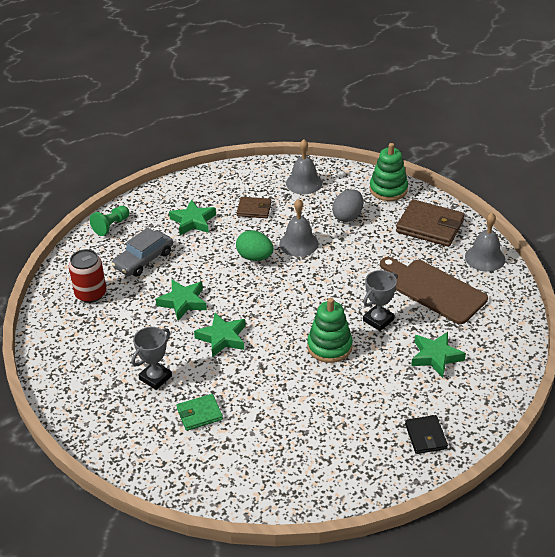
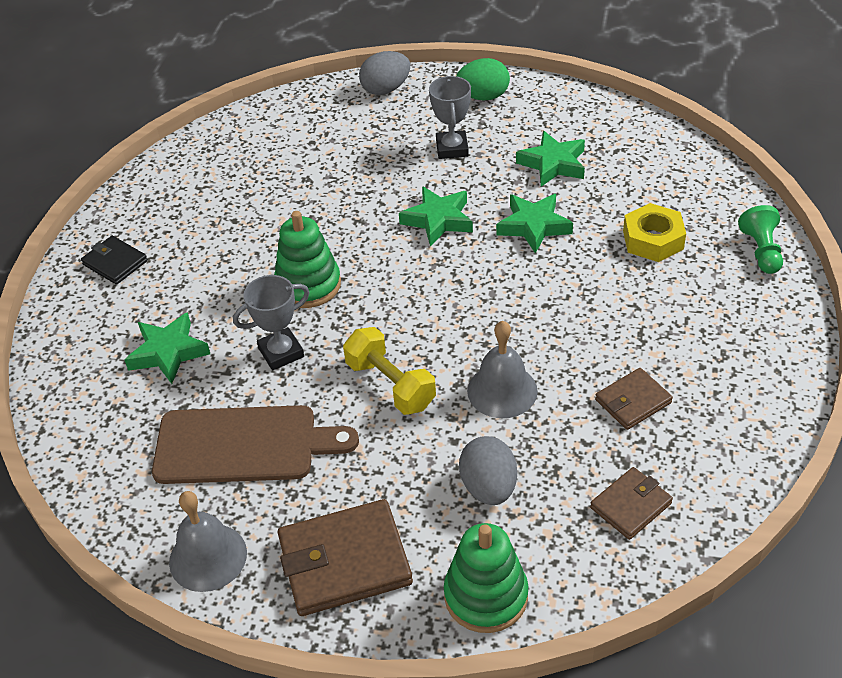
camera: 140 degrees right, 5 degrees up
red can [69,249,107,303] -> none
grey car [112,228,173,277] -> yellow nut [623,203,686,262]
green star [169,199,216,235] -> green star moved to [516,131,585,187]
green wallet [177,394,223,431] -> none
green egg [236,230,273,261] -> green egg moved to [456,58,510,101]
grey bell [286,139,322,194] -> brown wallet [590,467,673,540]
grey trophy [363,270,397,331] -> grey trophy turned 60 degrees clockwise [233,275,310,370]
none -> yellow dumbbell [343,327,436,415]
none -> grey egg [359,51,410,95]

